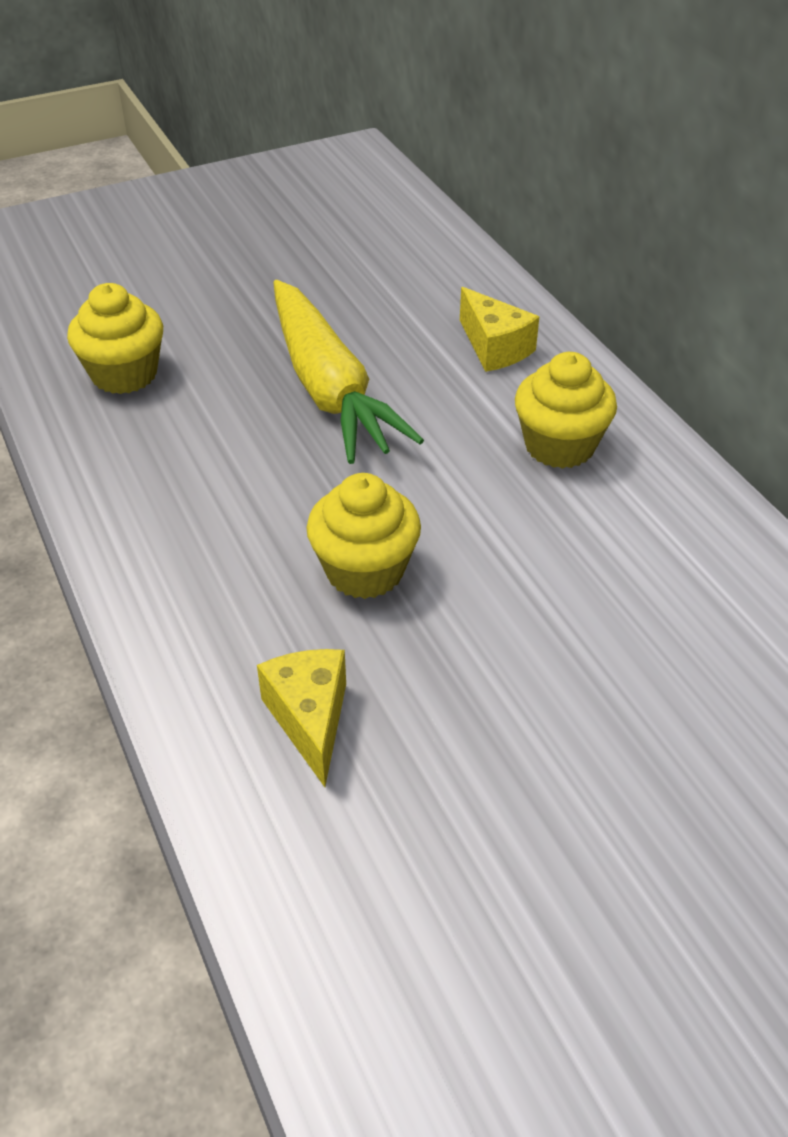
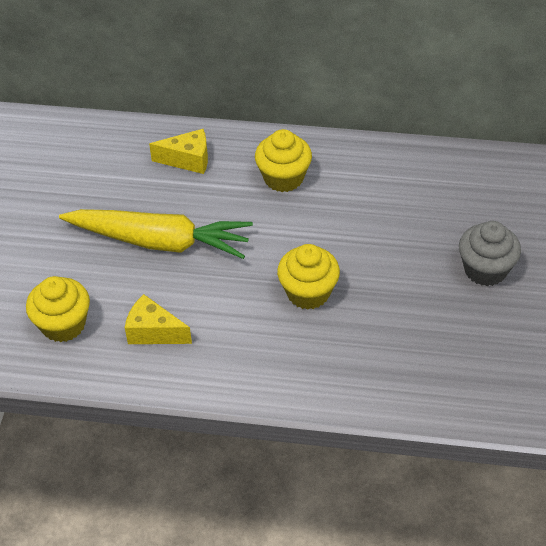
camera: 55 degrees left, 5 degrees up
yellow cheese [257,649,346,787] -> yellow cheese moved to [125,294,192,344]
none -> grey cupcake [459,221,521,286]

